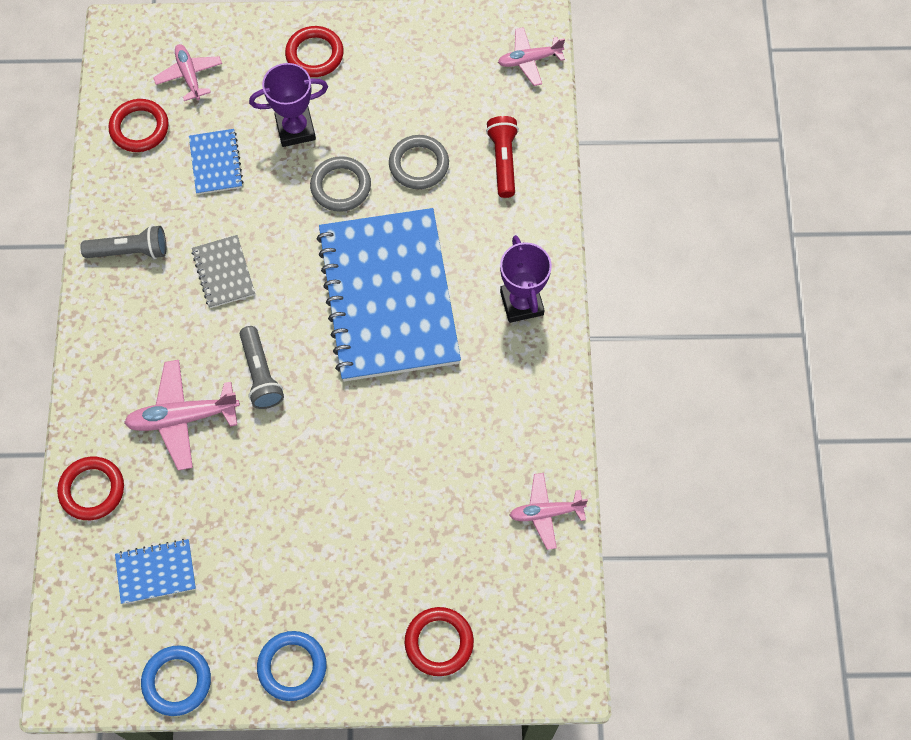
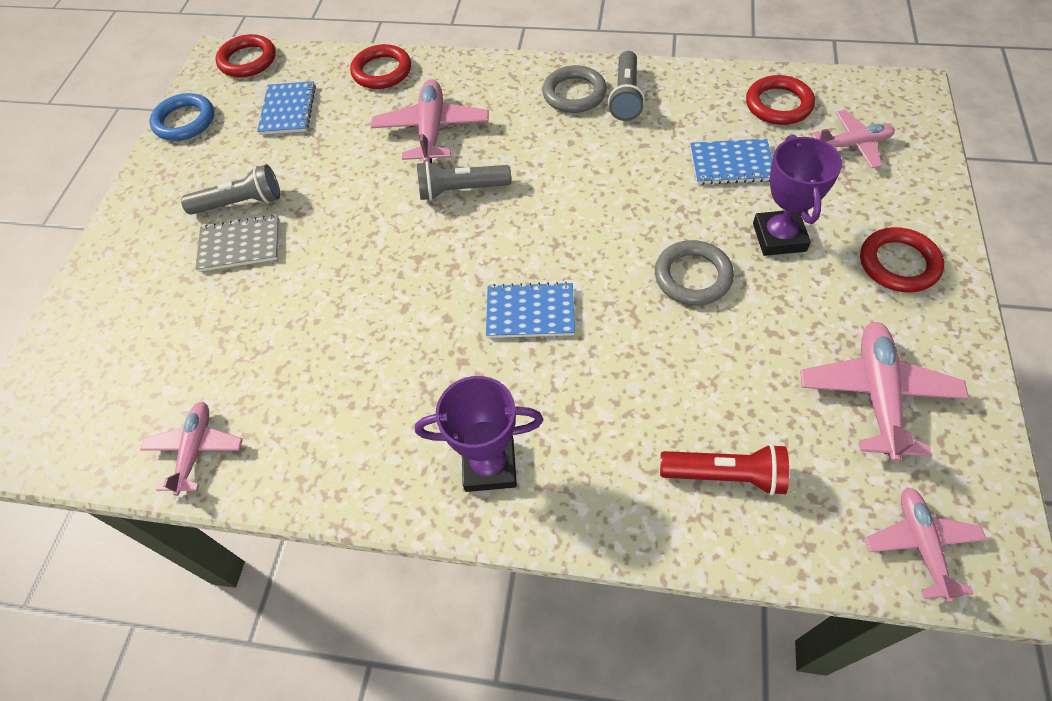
camera: 105 degrees right, 10 degrees down
grey notebook [191,235,255,308] -> grey notebook moved to [195,215,279,272]
blue ring [257,631,327,701] -> none
blue notebook [317,208,461,382] -> blue notebook [486,282,575,338], size x0.41
grey ring [389,135,449,189] -> grey ring moved to [542,65,607,113]
red ring [405,607,474,676] -> red ring moved to [215,34,276,78]
none -> grey flashlight [181,165,280,215]
none -> pink plane [800,322,969,462]

